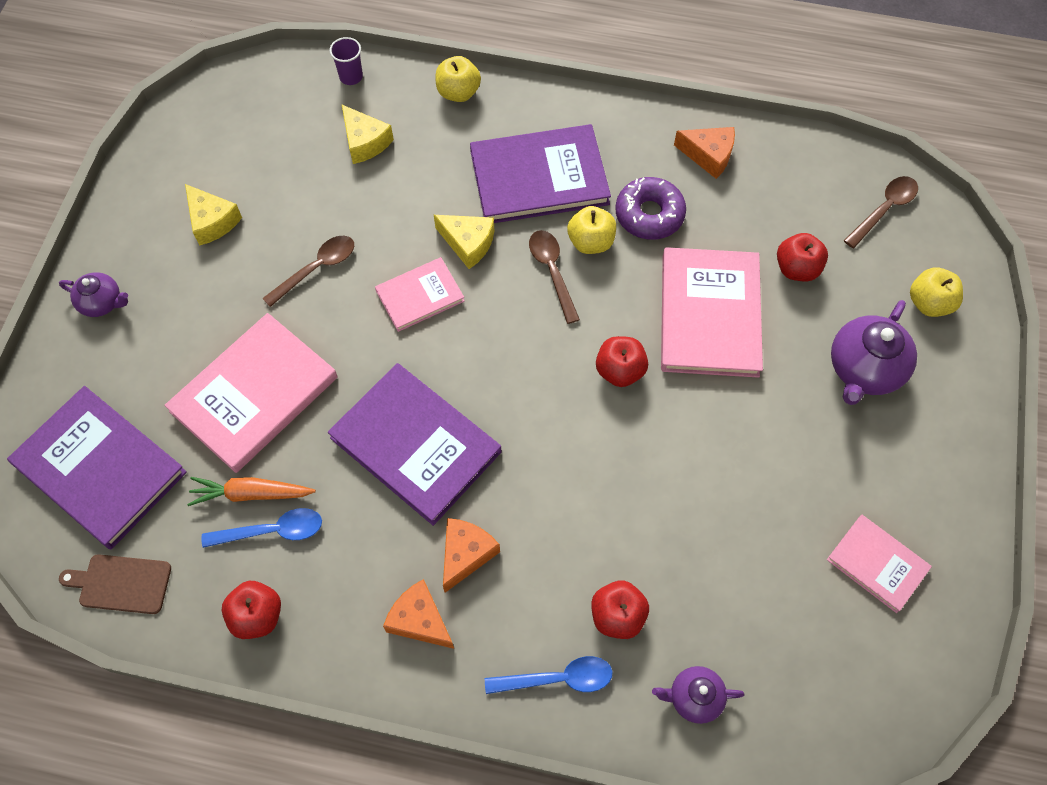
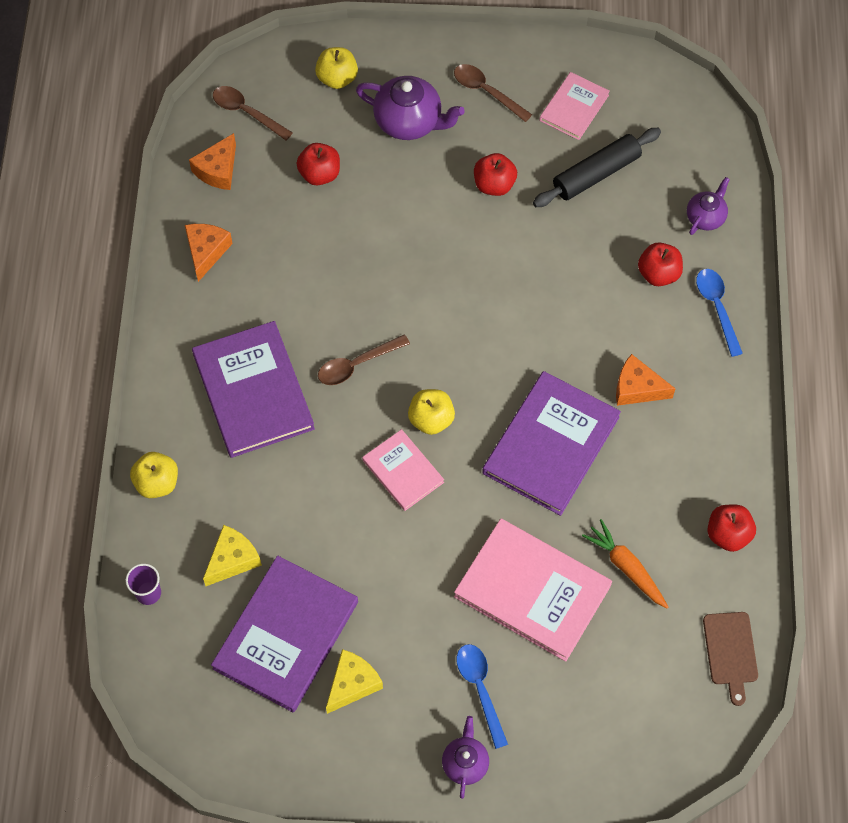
camera: 100 degrees left, 0 degrees up
purple book [7,386,187,549] -> purple book moved to [211,555,358,713]
orange carrot [187,477,316,506] -> orange carrot turned 150 degrees clockwise [582,519,668,608]
blue spoon [201,508,322,548] -> blue spoon moved to [457,644,508,749]
brown spoon [262,236,354,307] -> brown spoon moved to [454,64,532,122]
orange cheese [383,579,454,649] -> orange cheese moved to [189,133,236,190]
yellow cheese [434,215,494,269] -> none
yellow apple [567,206,616,254] -> yellow apple moved to [408,389,455,435]
red apple [596,336,648,387] -> red apple moved to [474,153,517,196]
purple donut [615,177,686,240] -> none
purple teapot [652,666,745,724] -> purple teapot turned 135 degrees counterclockwise [687,177,730,235]
pink book [661,247,763,378] -> none
none -> black rolling pin [533,128,661,207]

